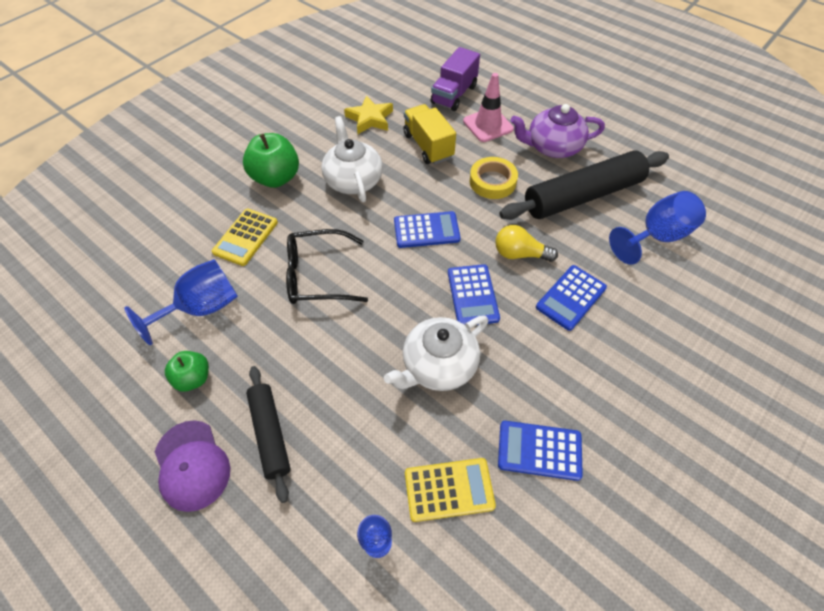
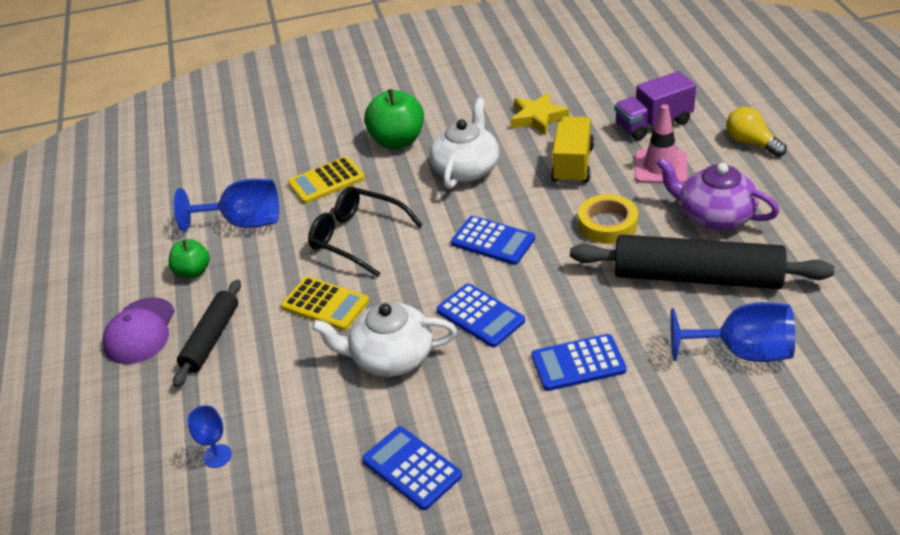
camera: 40 degrees right, 15 degrees down
yellow calculator [405,458,496,522] -> yellow calculator moved to [281,276,369,330]
blue calculator [448,264,500,325] -> blue calculator turned 75 degrees counterclockwise [436,283,525,348]
yellow light bulb [495,225,558,262] -> yellow light bulb moved to [726,107,787,157]

